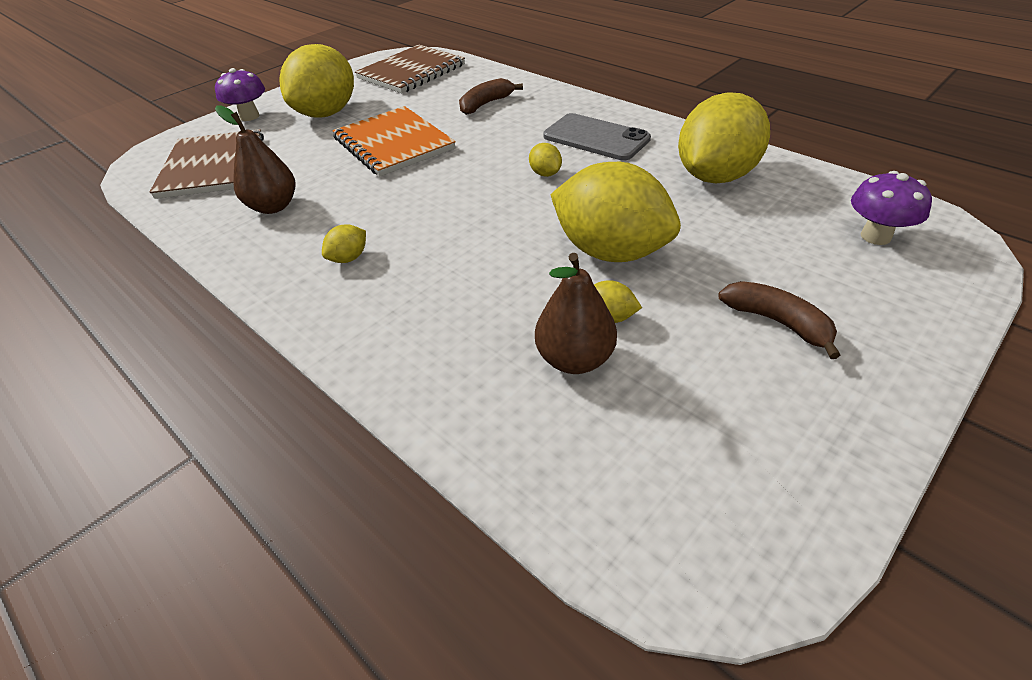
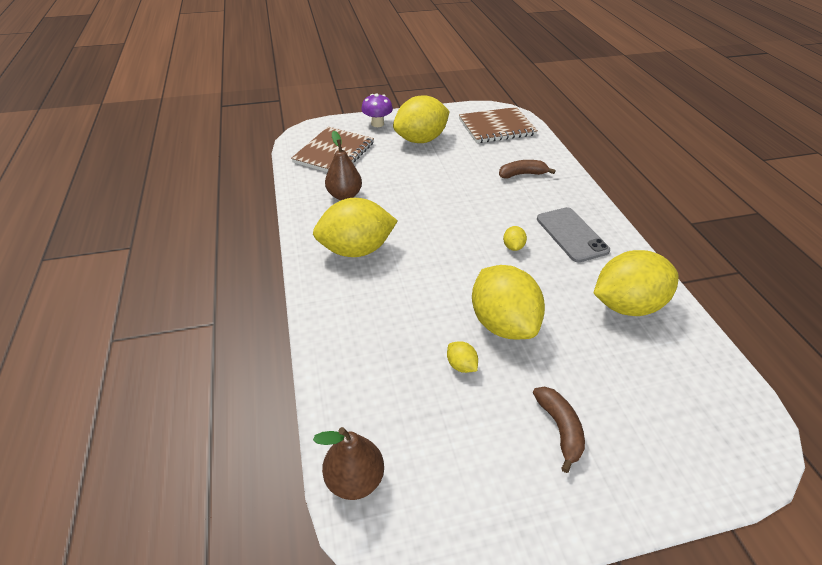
camera: 30 degrees right, 0 degrees up
yellow lemon [322,224,366,263] -> yellow lemon [313,198,397,257], size x2.49
orange notebook [332,106,456,176] -> none
brown pear [535,253,617,374] -> brown pear moved to [313,427,384,500]
purple mushroom [851,171,932,245] -> none

